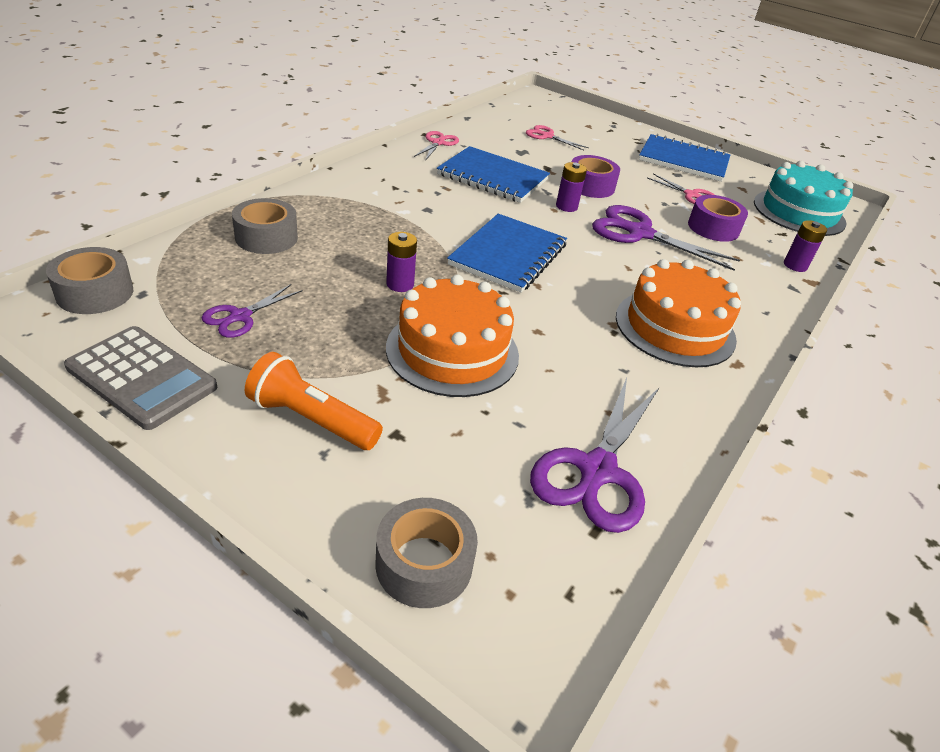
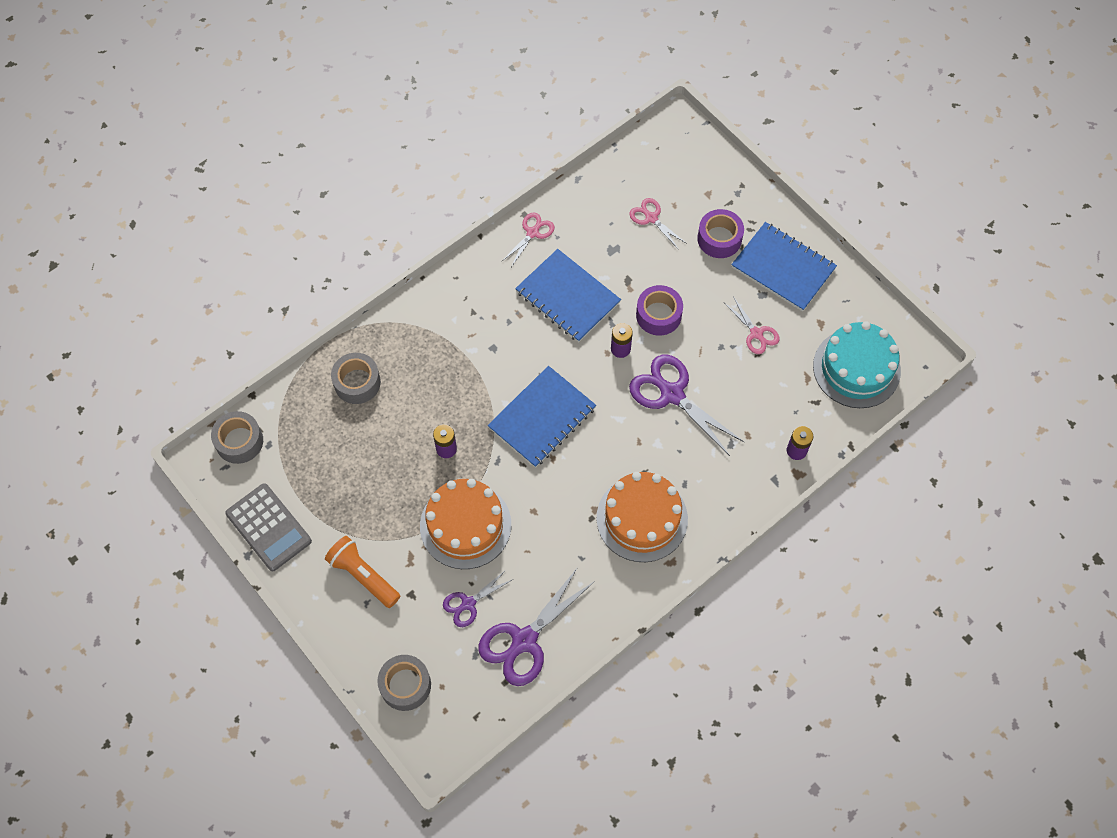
camera: 20 degrees right, 25 degrees up
purple scissors [202,284,303,338] -> purple scissors moved to [443,570,513,627]
purple tape [688,195,748,242] -> purple tape moved to [697,209,744,258]

